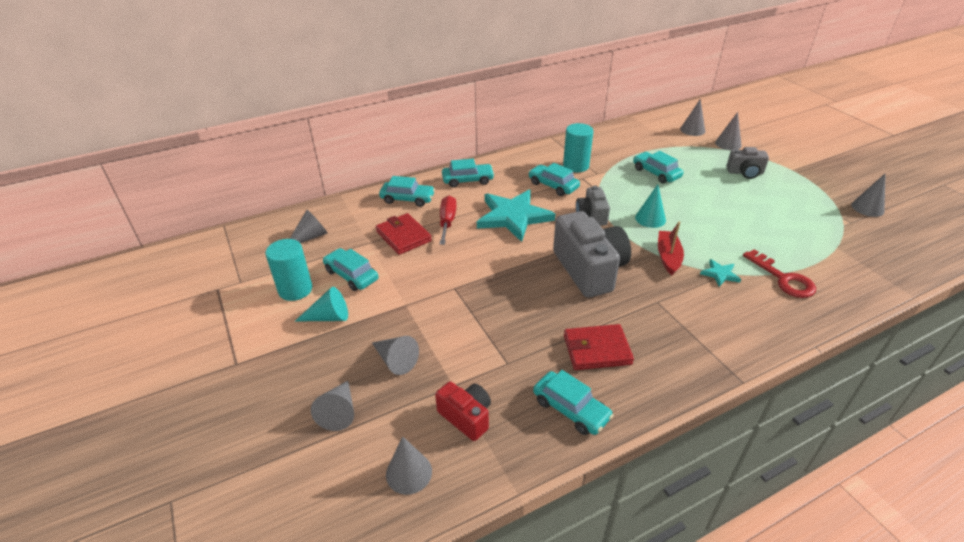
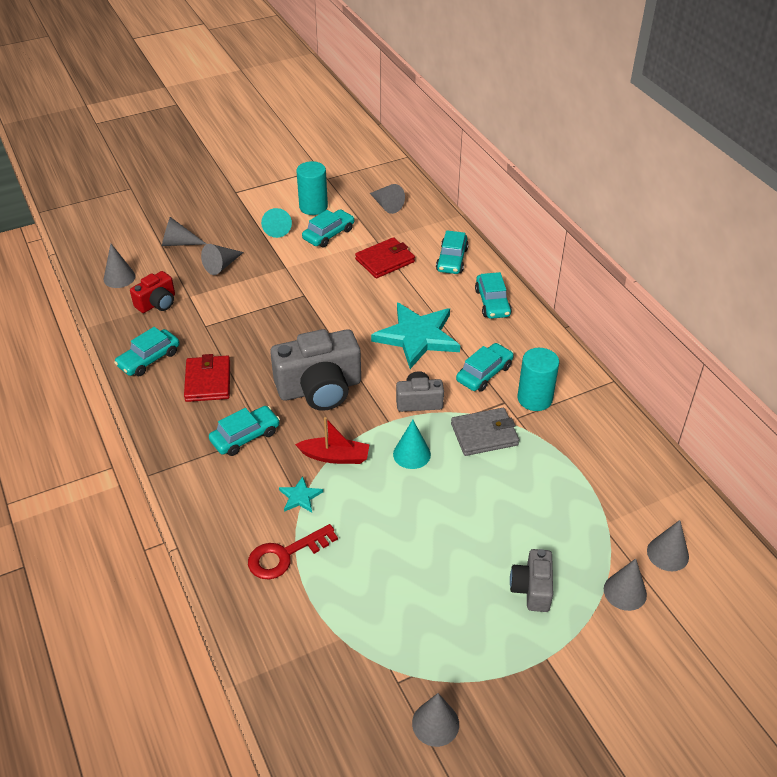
camera: 90 degrees right, 5 degrees up
red screwdriver [440,196,457,245] -> none
turquoise car [633,151,683,184] -> turquoise car moved to [209,406,280,456]
none -> grey wallet [451,408,519,456]

